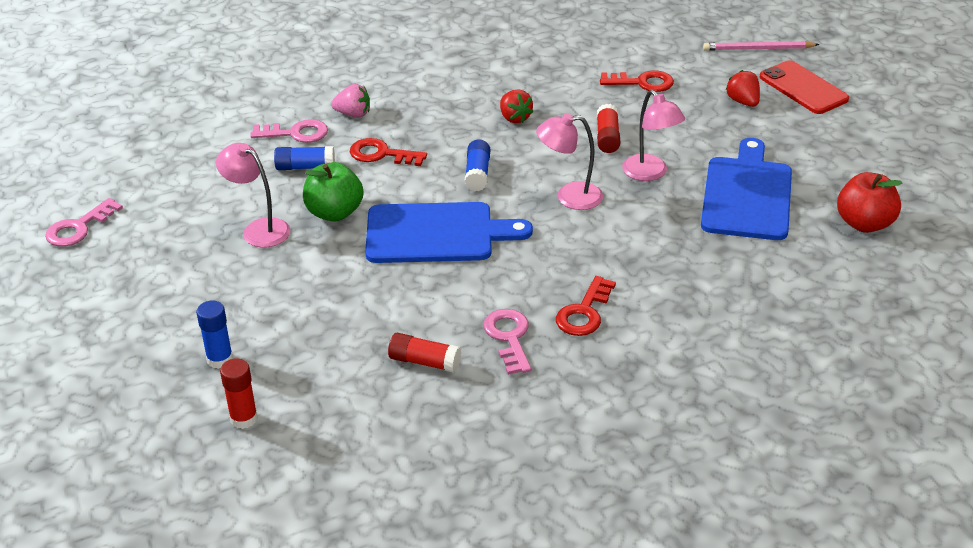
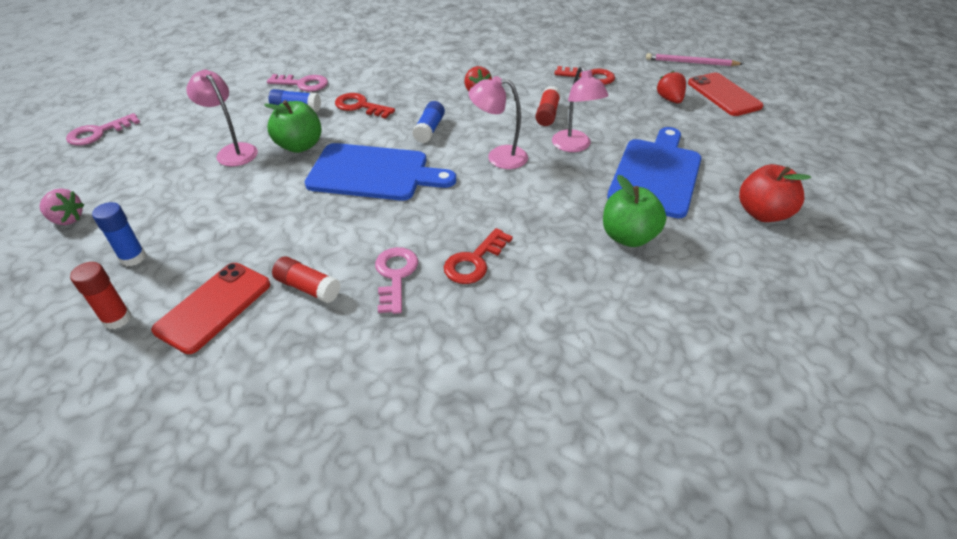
camera: 10 degrees right, 5 degrees up
pink strawberry [331,84,370,118] -> pink strawberry moved to [40,188,84,225]
none -> red phone [151,263,270,354]
none -> green apple [603,175,666,247]

